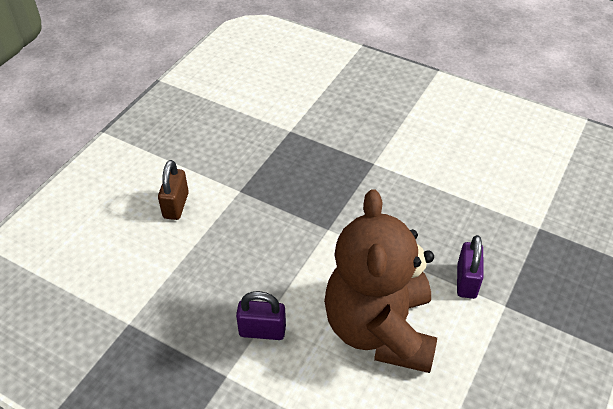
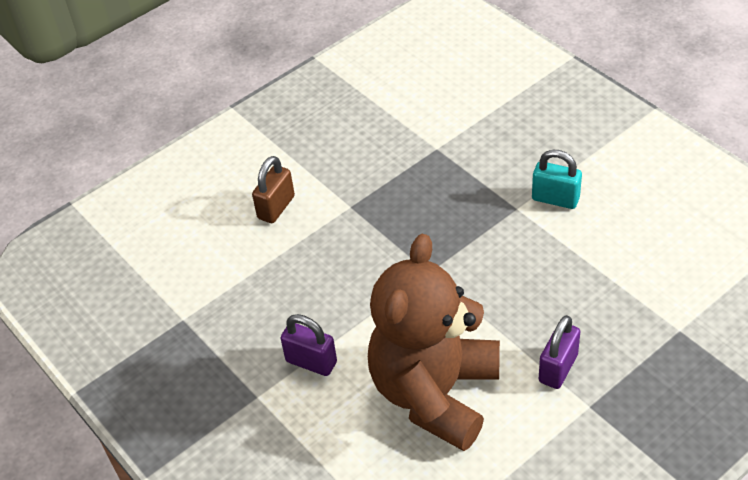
camera: 25 degrees right, 0 degrees up
none -> turquoise padlock [532,150,582,209]

